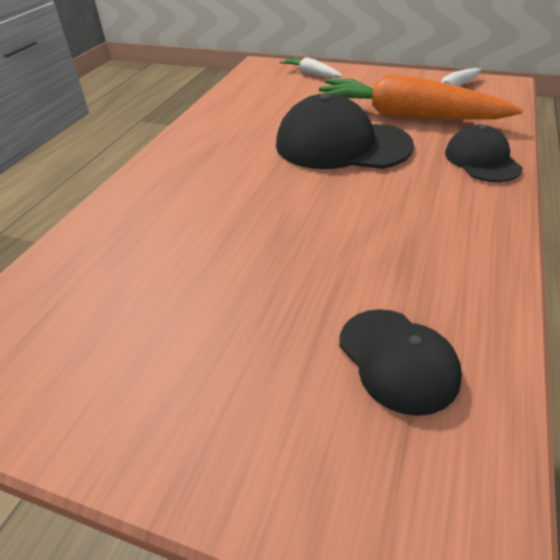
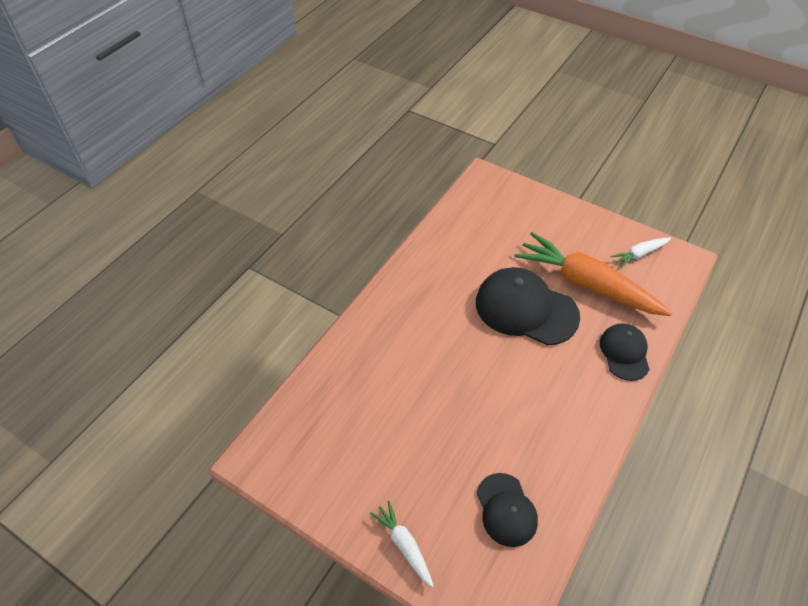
camera: 10 degrees right, 10 degrees up
white carrot [280,57,343,78] -> white carrot moved to [370,501,433,587]

